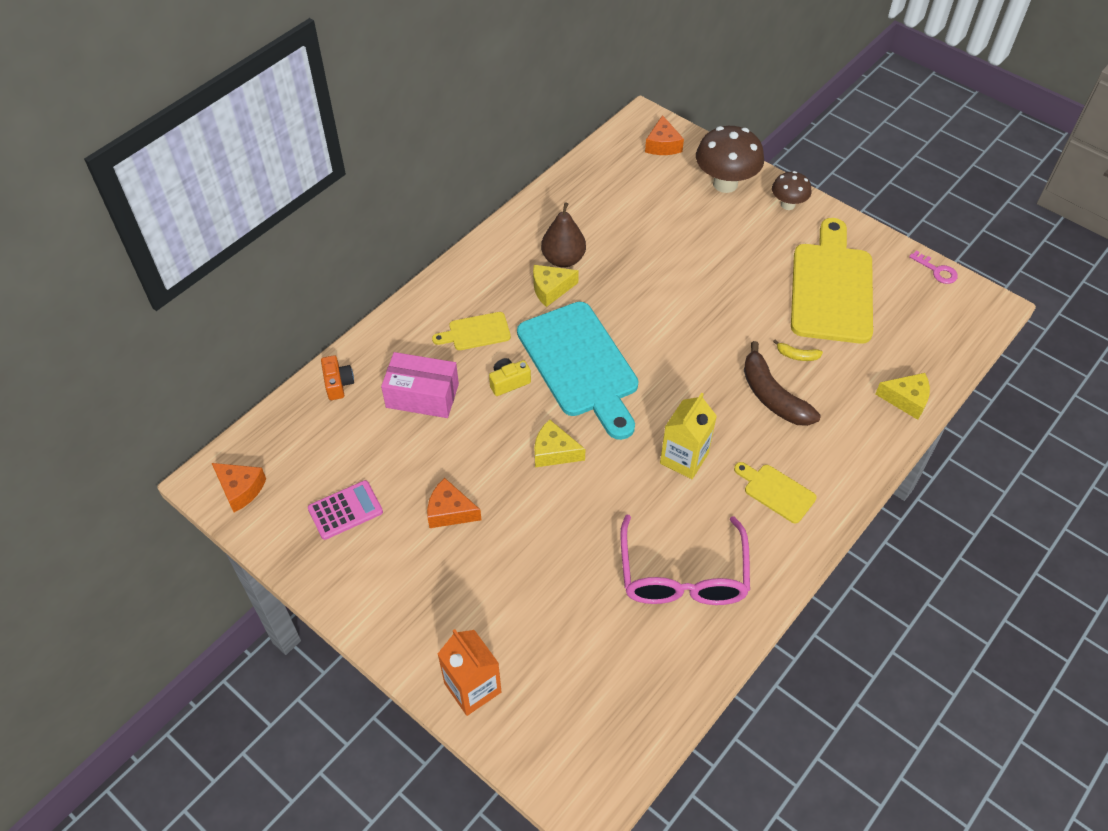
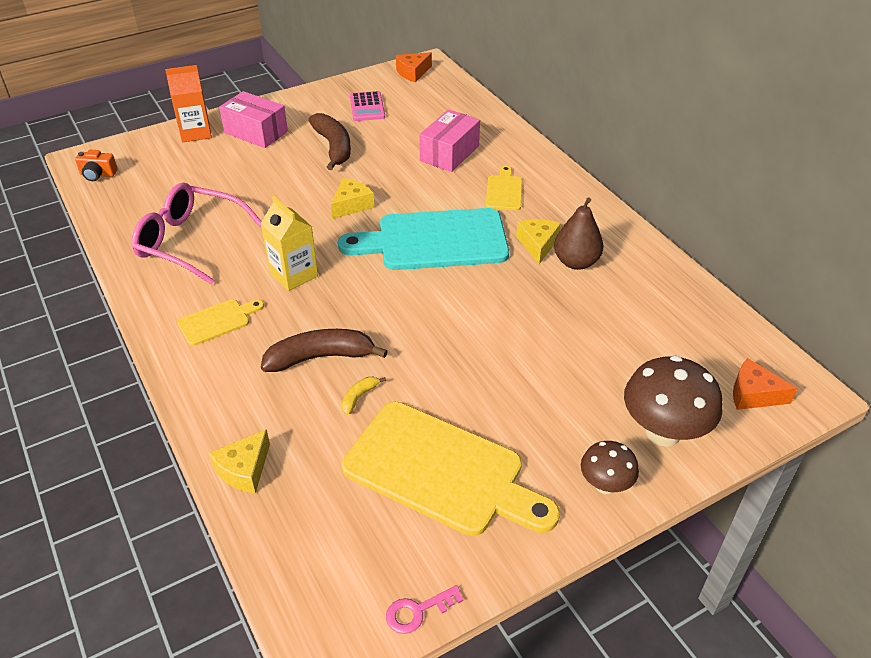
camera: 110 degrees right, 10 degrees down
orange camera [321,355,354,400] -> orange camera moved to [75,150,118,181]
orange cheese [427,478,481,528] -> brown banana [308,113,351,170]
yellow camera [489,358,531,396] -> none
none -> pink box [219,91,288,148]

